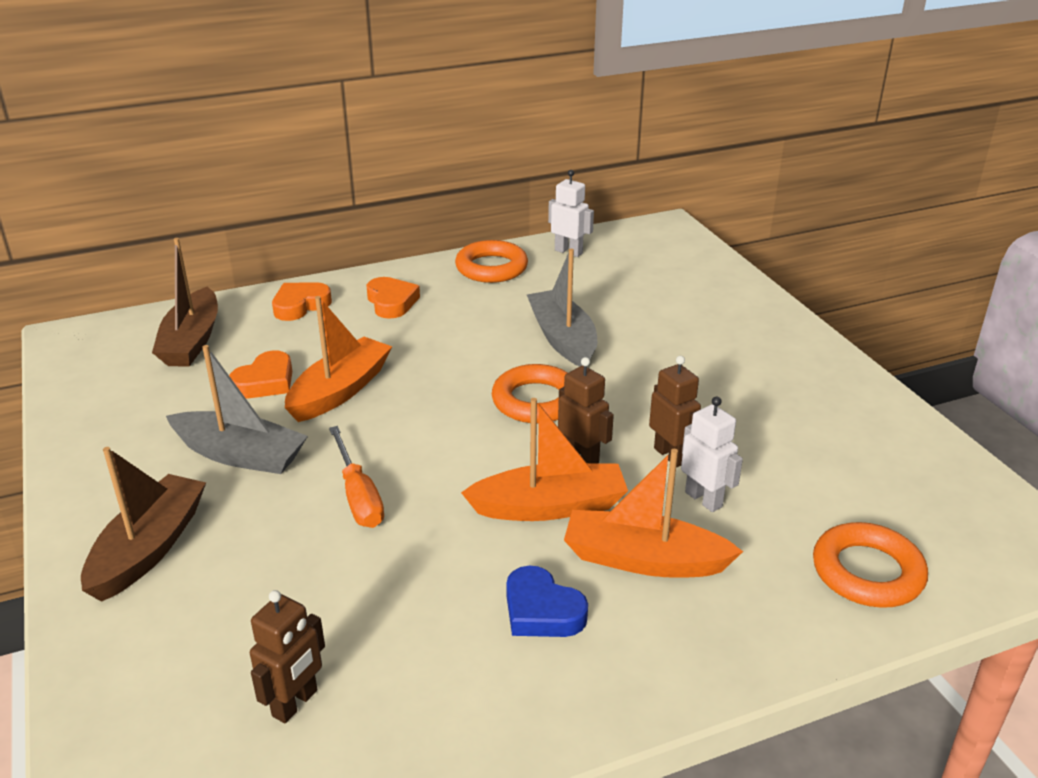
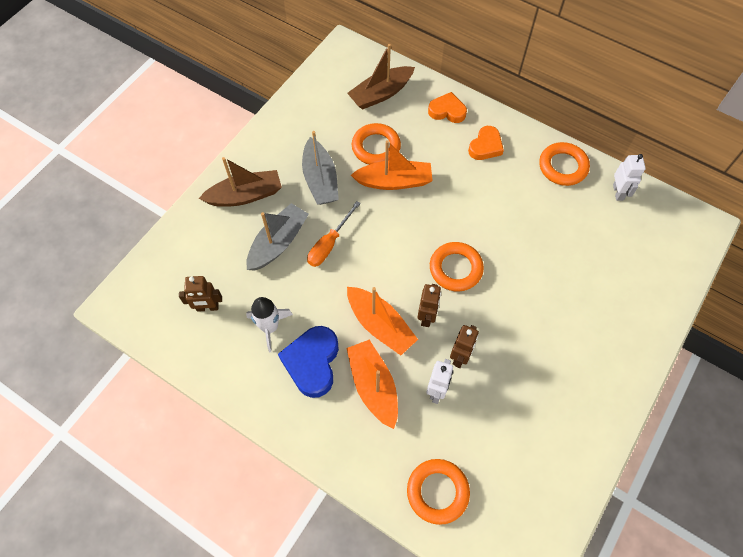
camera: 55 degrees right, 30 degrees up
orange heart [229,350,292,398] -> orange ring [352,123,401,165]
blue heart [506,566,588,637] -> blue heart [278,326,339,398], size x1.52
grey boat [527,249,597,367] -> grey boat moved to [246,203,309,271]
none -> white rocket [246,297,293,352]

